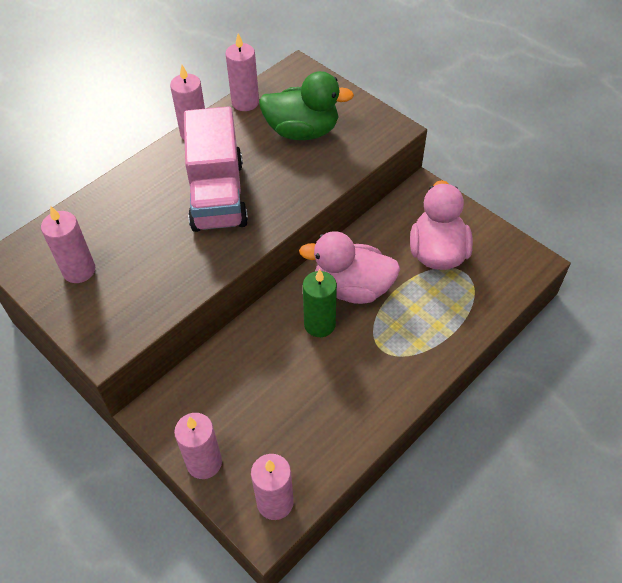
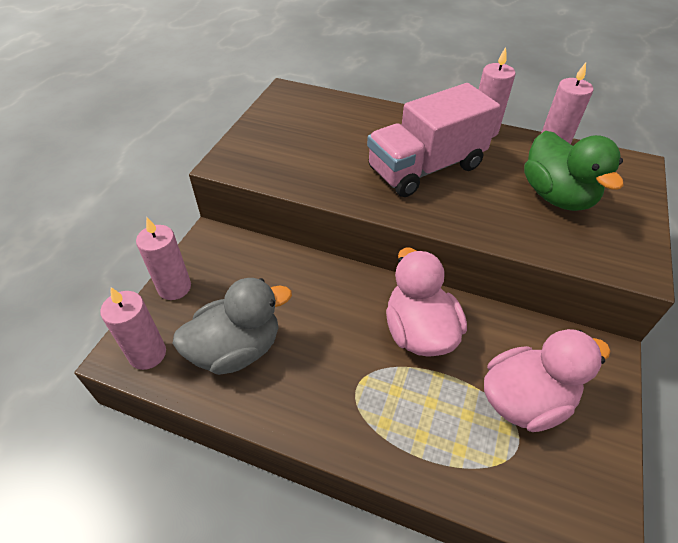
camera: 65 degrees right, 5 degrees down
pink candle [41,206,95,283] -> none
green candle [303,269,337,337] -> none
none -> grey duck [172,278,292,375]

